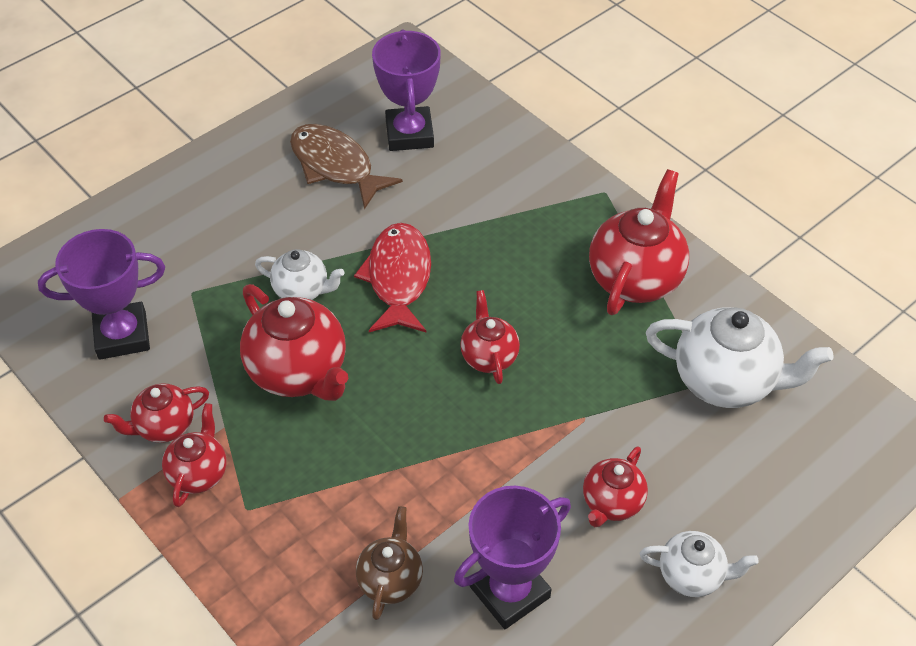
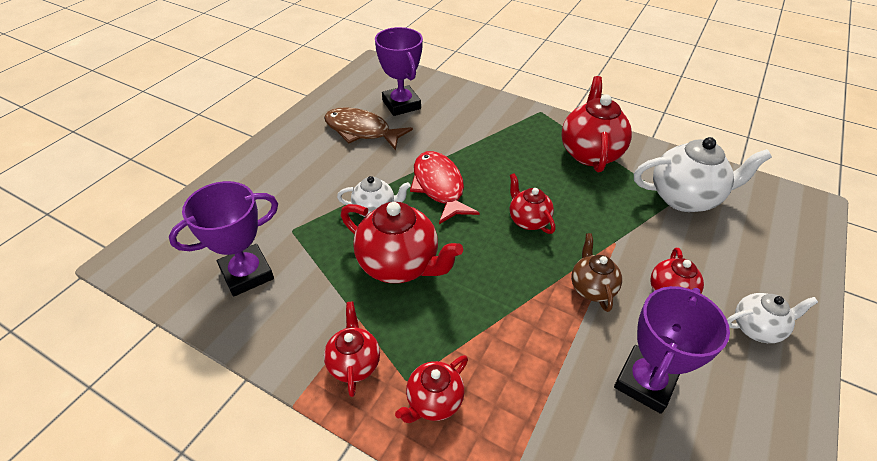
camera: 20 degrees left, 5 degrees down
red teapot [104,383,209,443] -> red teapot moved to [395,355,468,423]
brown teapot [356,506,423,620] -> brown teapot moved to [571,233,622,312]

